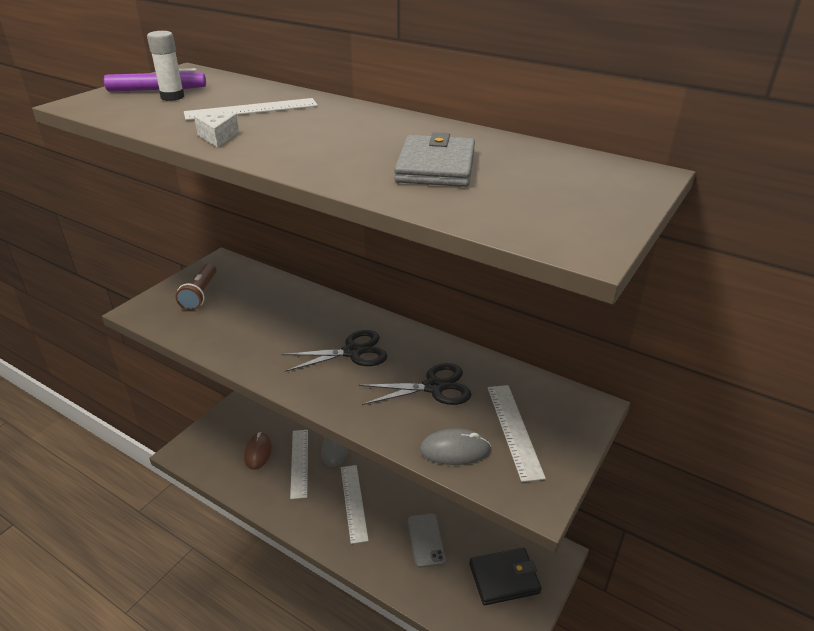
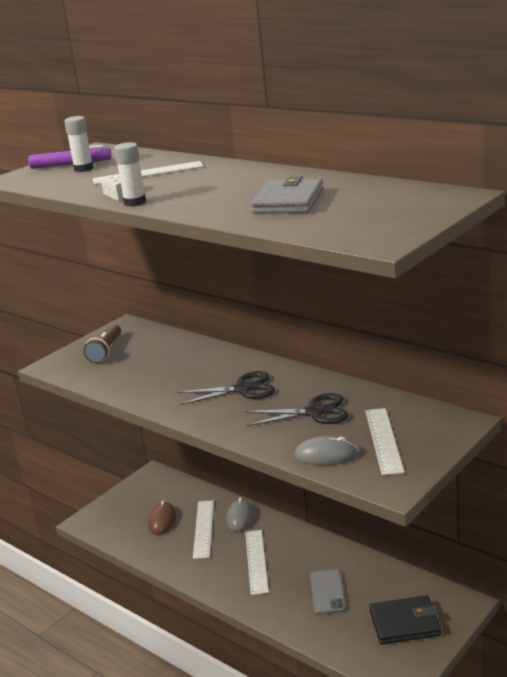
camera: 10 degrees right, 10 degrees down
none -> white glue stick [114,142,146,207]

